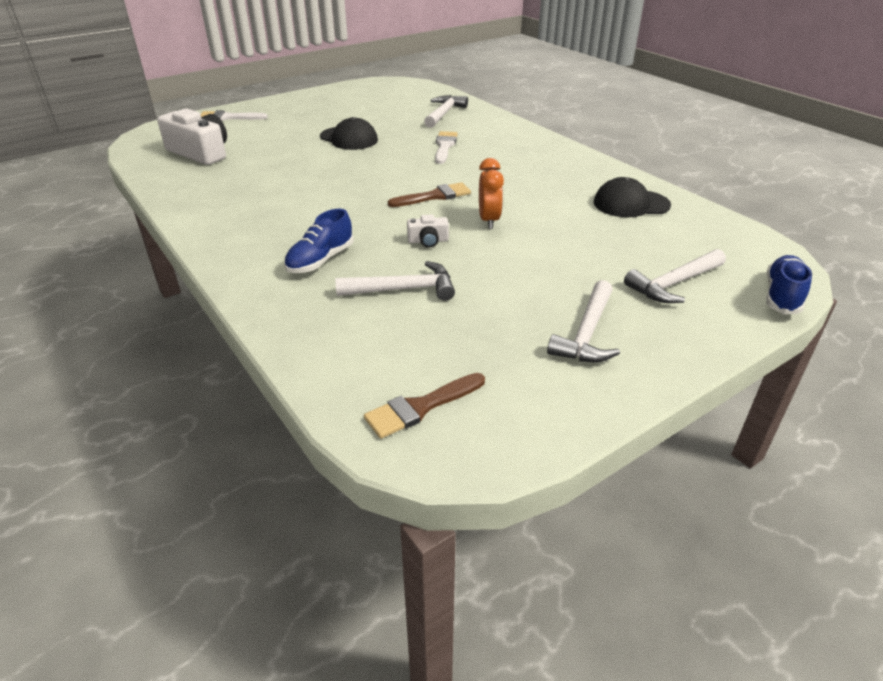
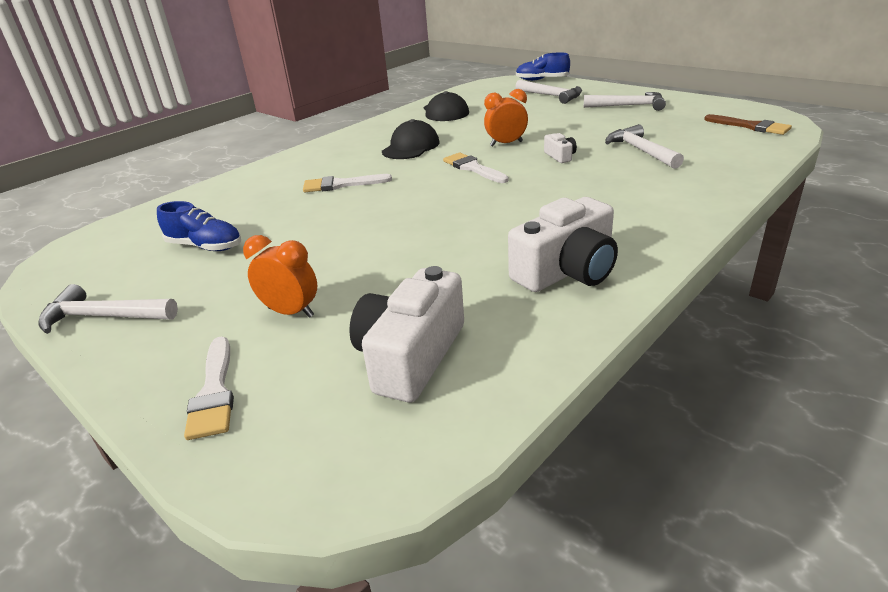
camera: 100 degrees left, 5 degrees down
blue shoe [284,209,354,273] -> blue shoe moved to [157,201,241,251]
black cap [320,117,378,150] -> black cap moved to [382,119,439,159]
brown brush [388,182,471,207] -> white brush [443,153,508,183]
white hammer [424,95,468,128] -> white hammer moved to [38,284,178,334]
none -> orange clock [243,235,317,318]
none -> white camera [508,197,618,292]

